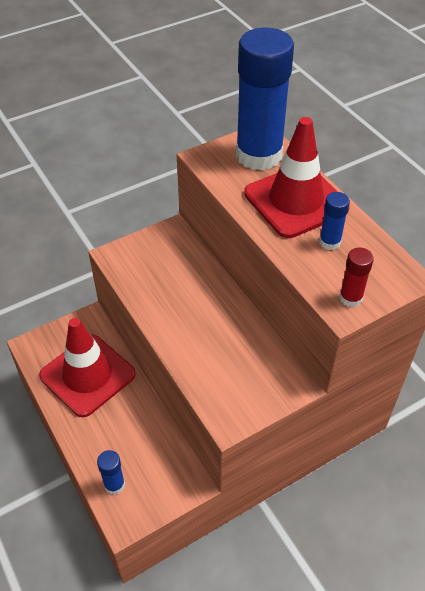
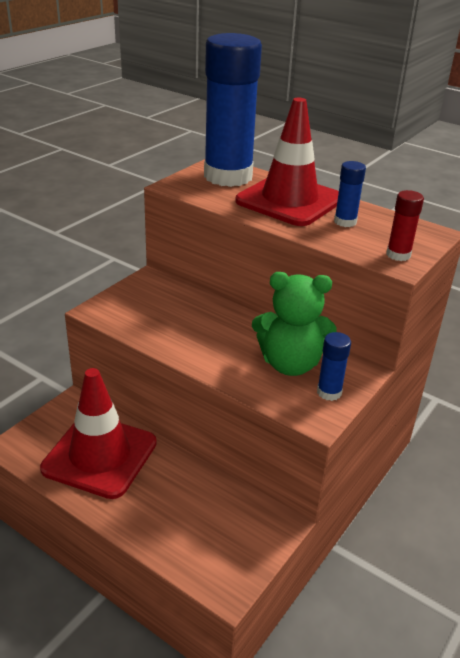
camera: 25 degrees left, 15 degrees down
blue glue stick [97,450,125,495] -> blue glue stick moved to [317,332,351,401]
none -> green teddy bear [252,272,337,376]

